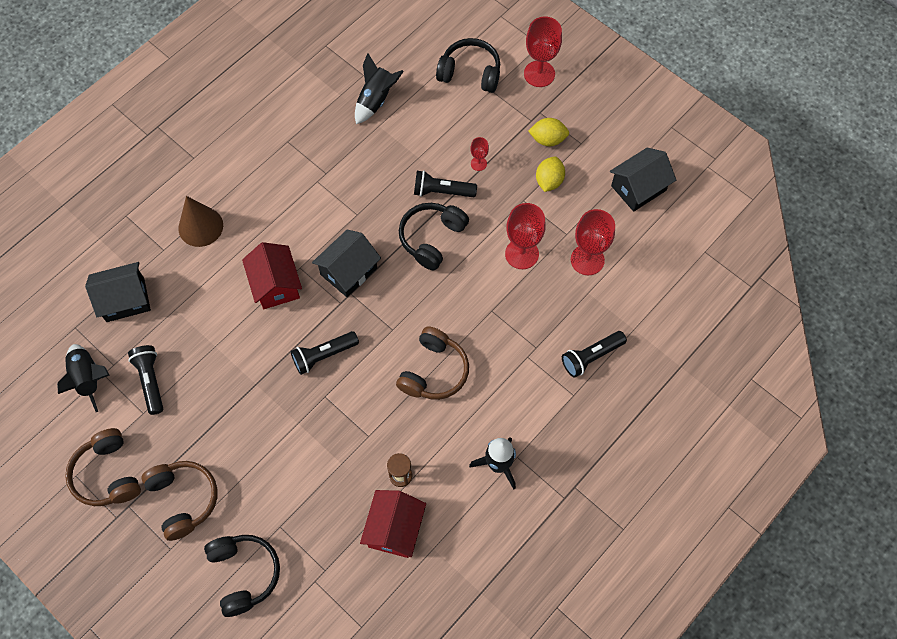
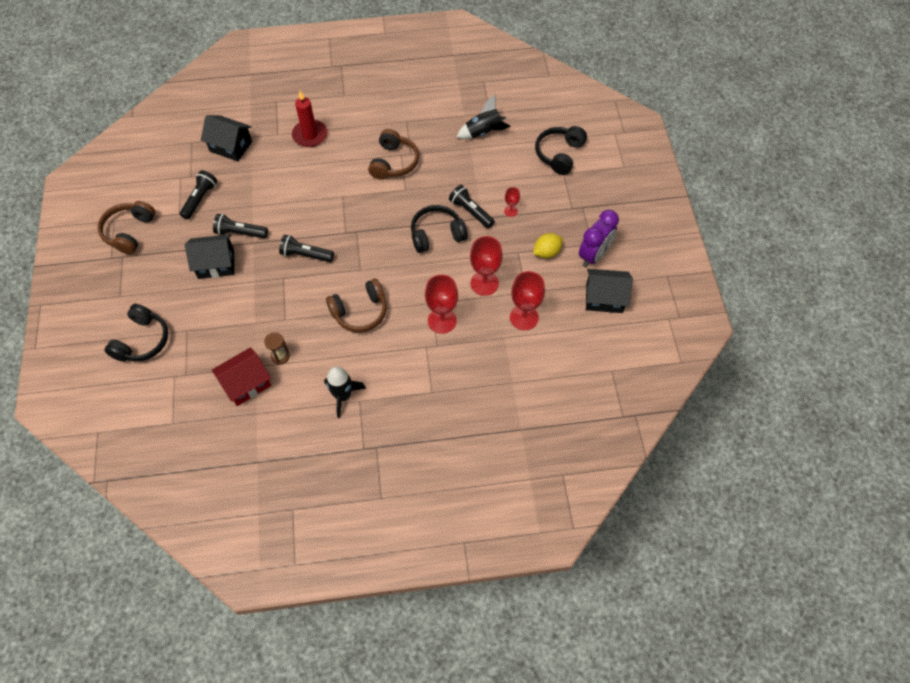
camera: 40 degrees right, 5 degrees down
black rocket [57,344,110,412] -> none
brown headphones [142,461,218,541] -> brown headphones moved to [368,129,419,180]
brown cone [178,196,223,247] -> red candle [292,91,328,147]
red house [242,242,302,309] -> none
black house [312,229,381,297] -> black house moved to [185,234,234,279]
black headphones [436,38,500,93] -> black headphones turned 120 degrees counterclockwise [535,126,587,175]
red goblet [524,17,562,87] -> red goblet moved to [425,275,458,334]
yellow lemon [528,118,569,146] -> none
black flashlight [562,331,627,378] -> black flashlight moved to [213,214,268,238]
none -> purple clock [579,210,619,267]

